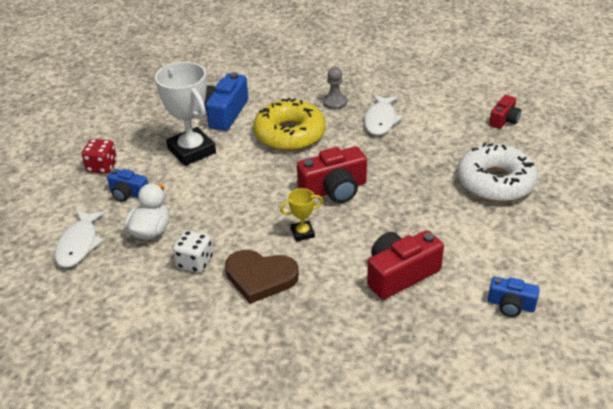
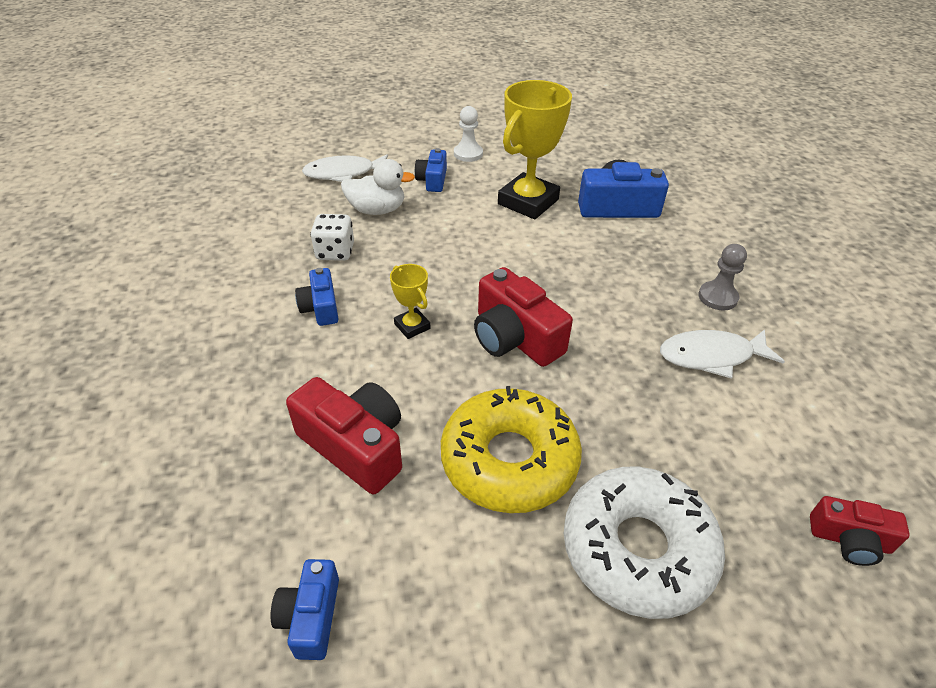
camera: 70 degrees right, 5 degrees up
red dice [82,139,117,174] -> white pawn [454,106,483,162]
white trophy [155,62,216,166] -> yellow trophy [498,80,572,219]
brown heart [225,250,299,304] -> blue camera [295,268,339,326]
yellow donut [253,98,326,151] -> yellow donut moved to [441,386,582,513]

